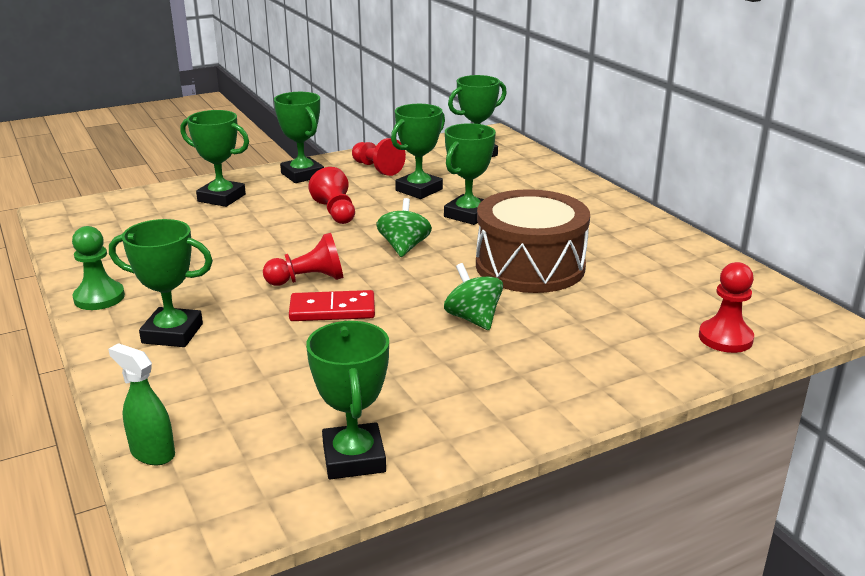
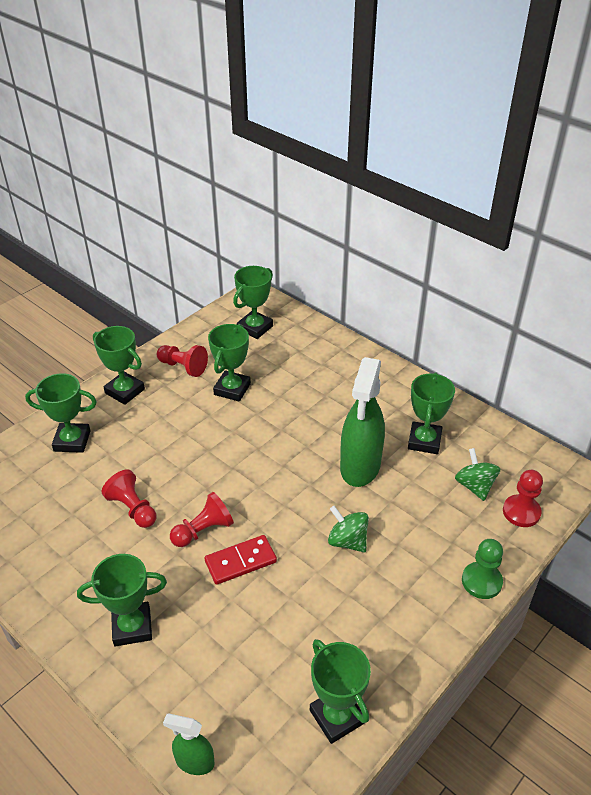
camera: 20 degrees left, 15 degrees up
green pawn [72,226,125,310] -> green pawn moved to [462,539,503,599]
red pawn [308,167,355,224] -> red pawn moved to [102,469,156,528]
green spinning top [377,198,432,257] -> green spinning top moved to [455,448,500,501]
green trophy [444,123,496,225] -> green trophy moved to [408,372,455,454]
brown drum [476,189,590,293] -> green spray bottle [340,357,385,487]

